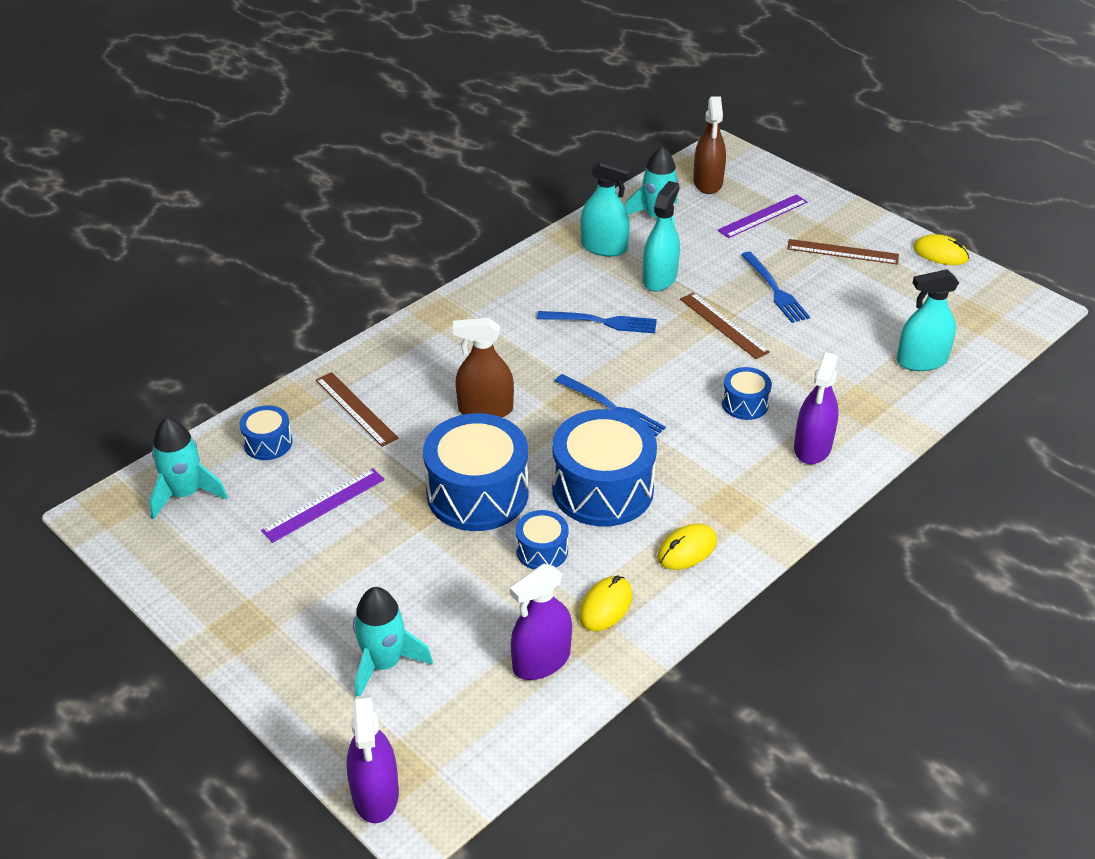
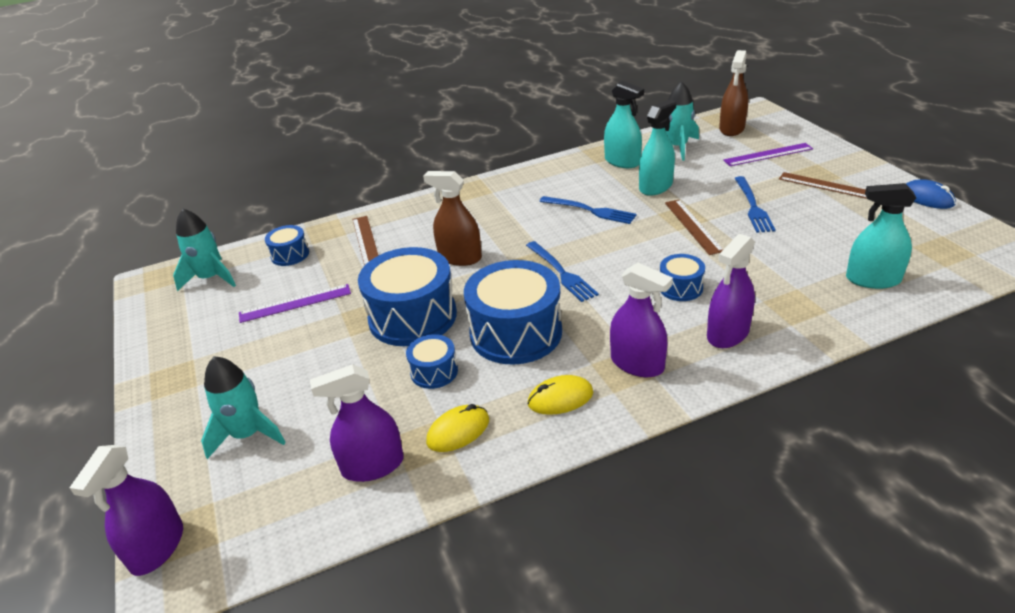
camera: 25 degrees right, 5 degrees down
yellow mouse [913,234,969,265] -> blue mouse [906,179,956,209]
none -> purple spray bottle [610,263,673,377]

